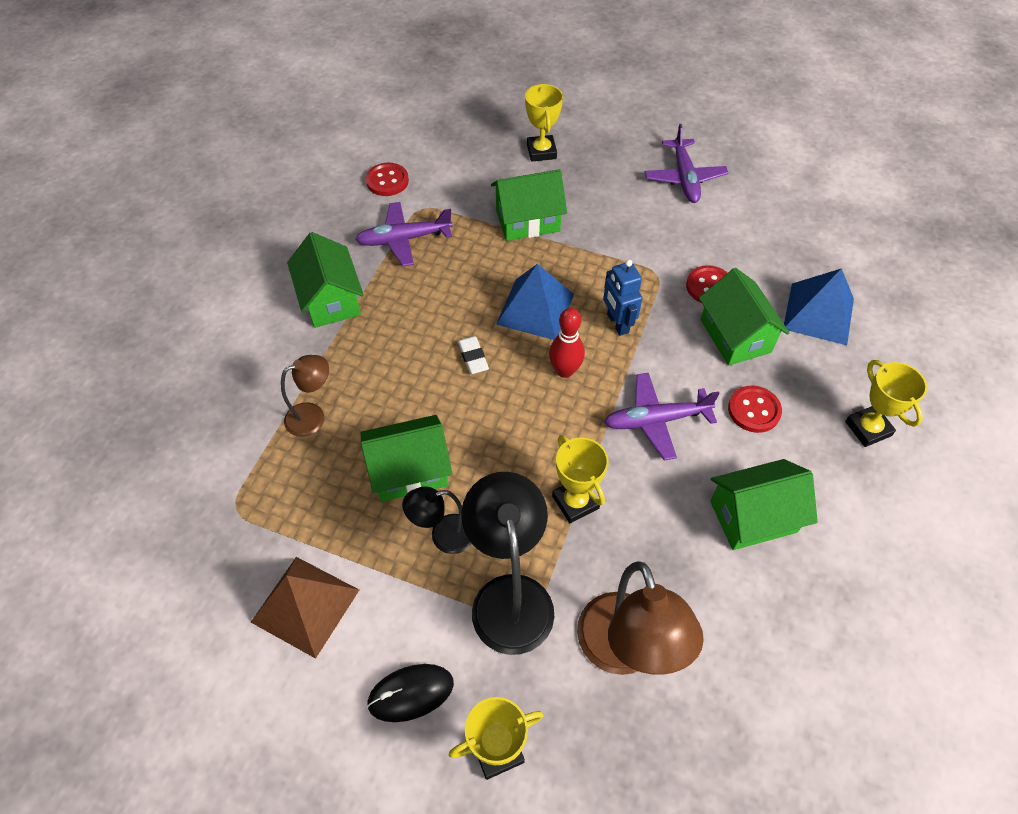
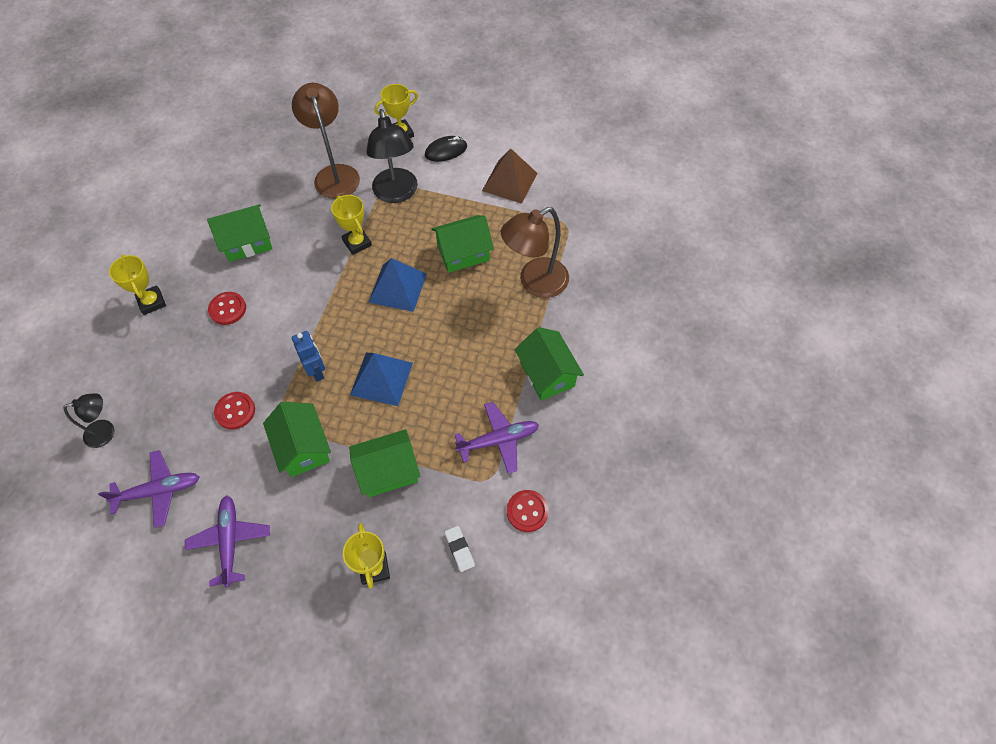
camera: 175 degrees right, 5 degrees up
brown lamp [281,355,329,437] -> brown lamp [501,207,569,298], size x1.79
black lamp [402,486,472,554] -> black lamp moved to [64,393,114,448]
white eraser [458,336,489,374] -> white eraser moved to [444,526,475,572]
red bowling pin [549,308,585,378] -> none
purple plane [604,373,720,460] -> purple plane moved to [98,450,199,528]
green house [699,268,789,365] -> green house moved to [263,402,331,477]
blue pyramid [784,268,854,345] -> blue pyramid moved to [368,258,427,312]

